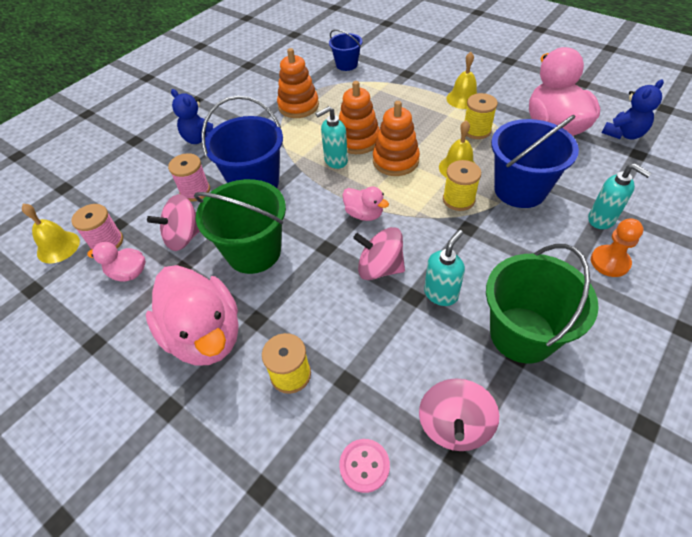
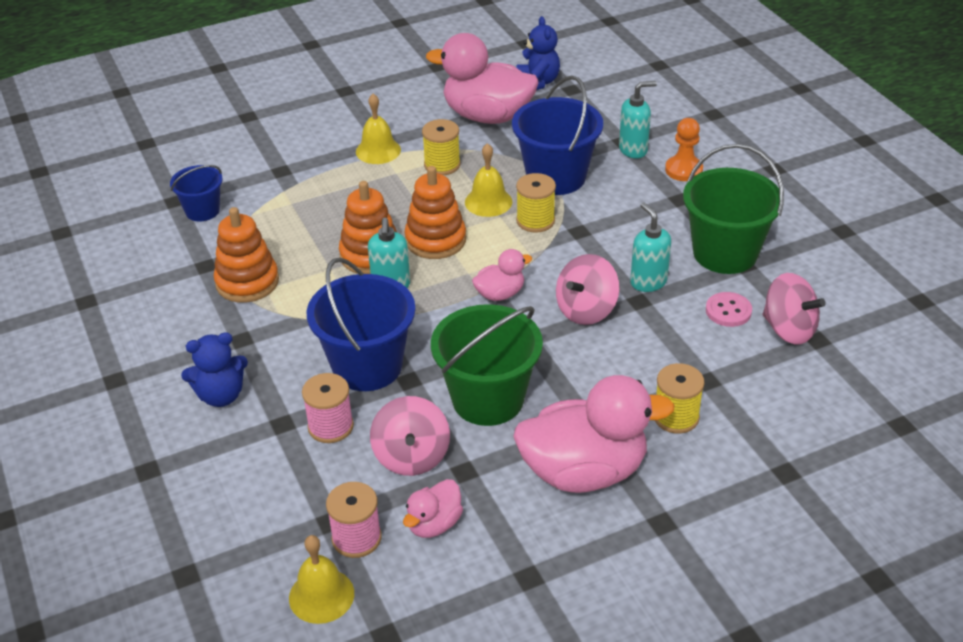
camera: 65 degrees left, 10 degrees down
pink button [339,439,390,493] -> pink button moved to [706,292,752,327]

